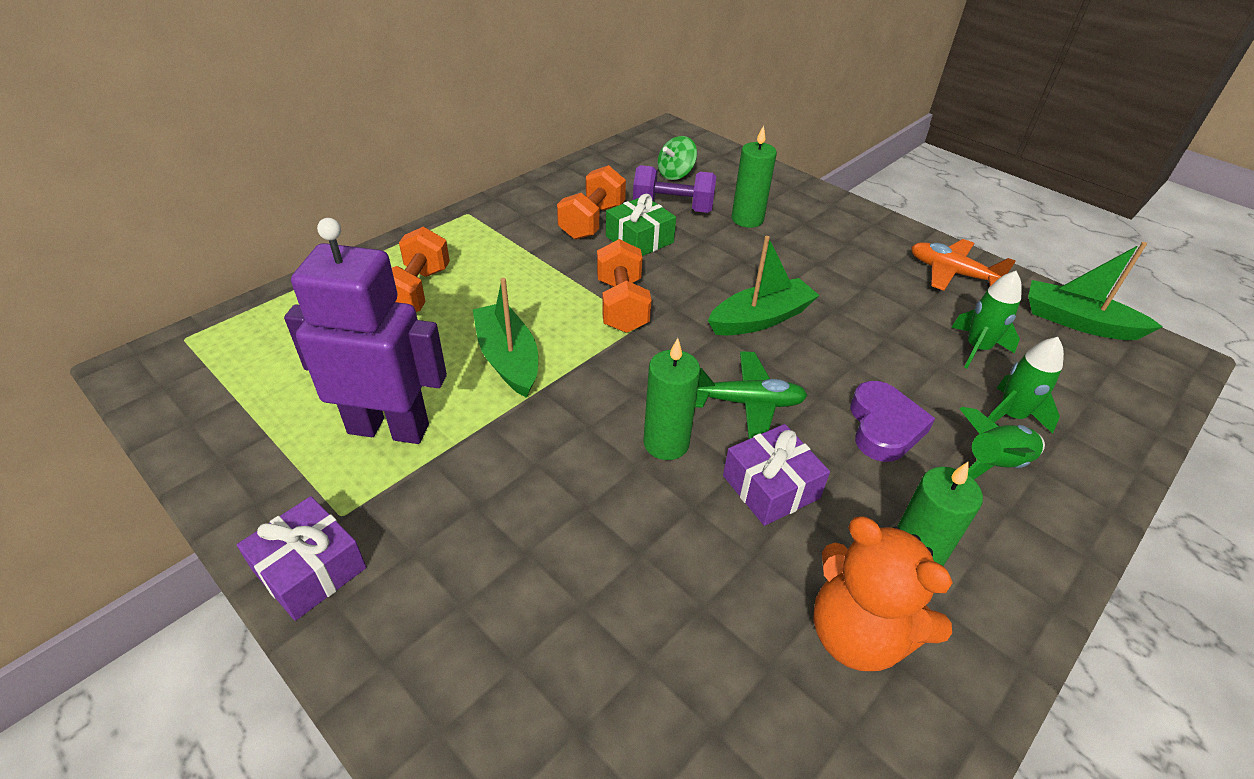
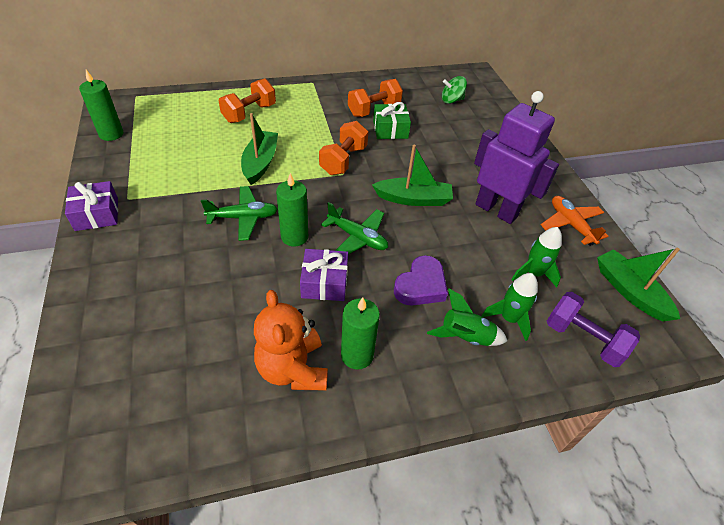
camera: 30 degrees right, 5 degrees up
purple robot [284,218,447,444] -> purple robot moved to [474,91,559,224]
purple dumbbell [633,165,716,213] -> purple dumbbell moved to [547,292,640,367]
green candle [732,125,777,228] -> green candle moved to [79,70,123,141]
none -> green plane [201,186,278,241]

